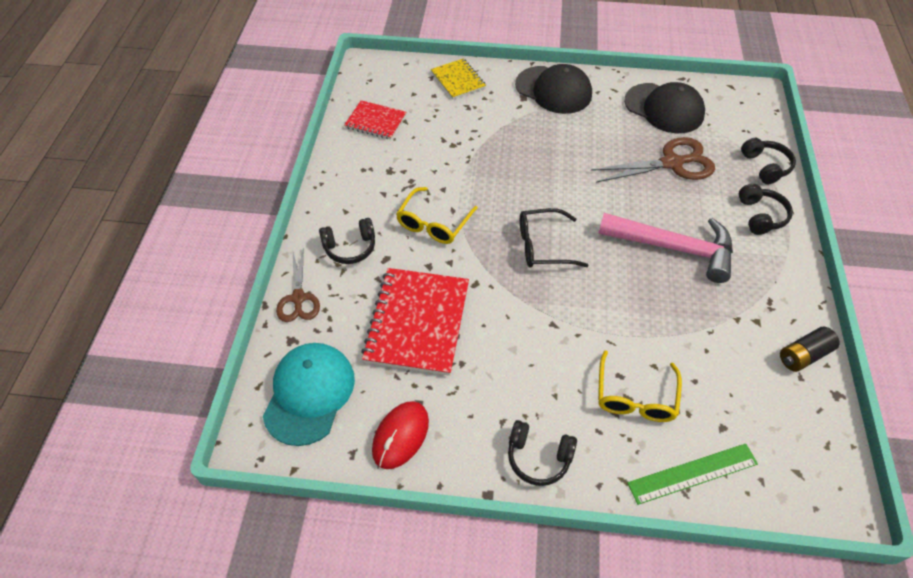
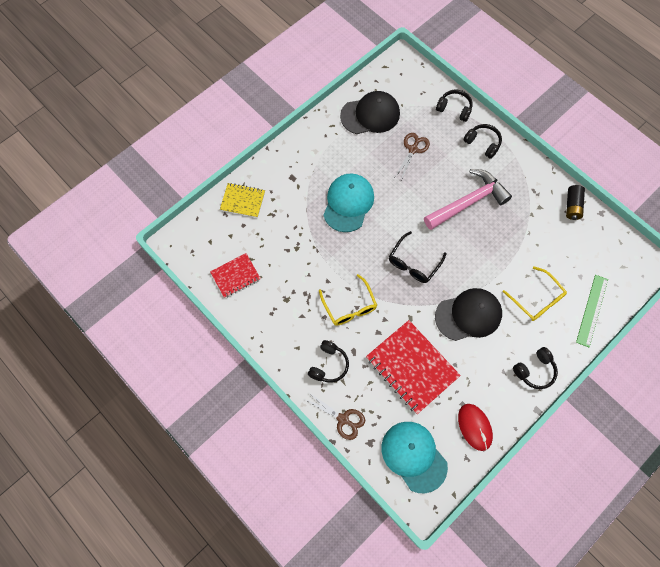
camera: 50 degrees left, 15 degrees up
black cap [515,64,592,114] -> black cap moved to [435,288,502,341]
brown scissors [591,137,715,183] -> brown scissors [395,133,430,180], size x0.64
none -> turquoise cap [323,173,374,232]

